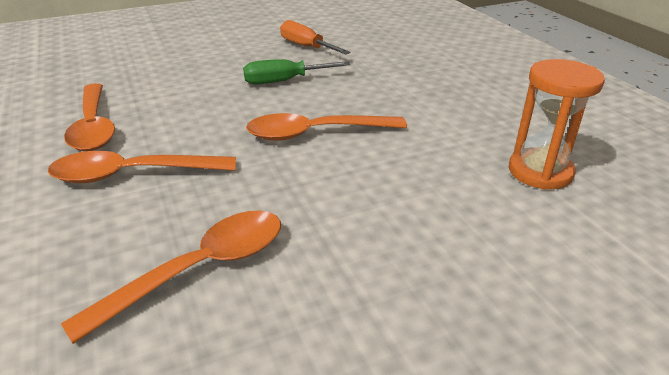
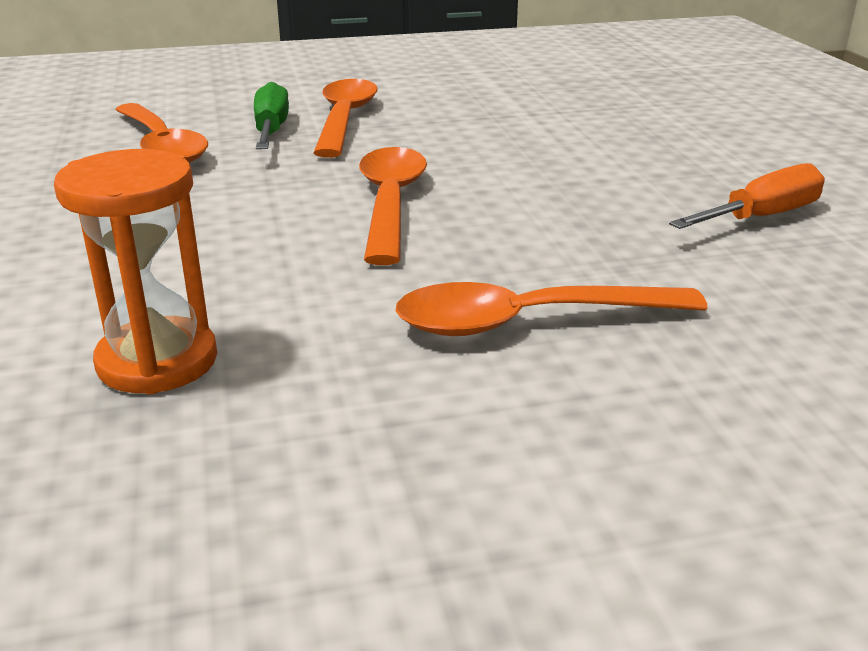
camera: 100 degrees right, 5 degrees down
orange spoon [64,83,115,151] -> orange spoon moved to [395,282,708,336]
green screwdriver [243,59,350,85] -> green screwdriver moved to [254,82,289,149]

